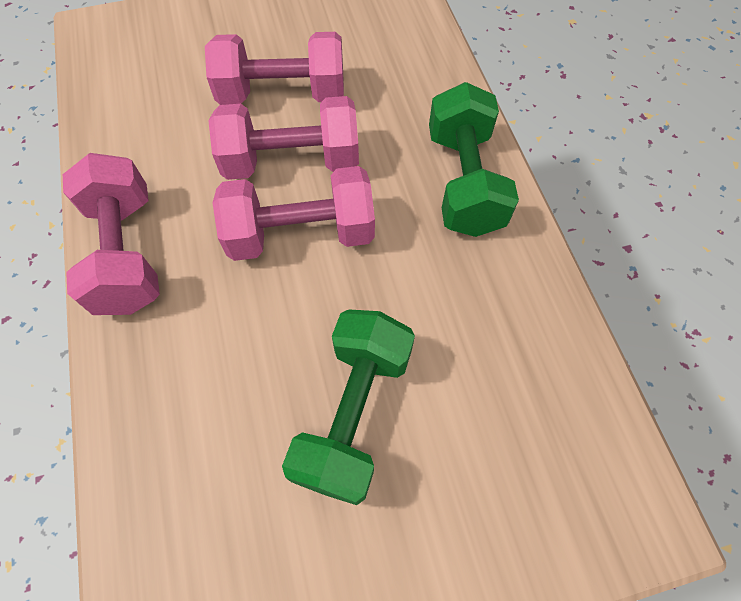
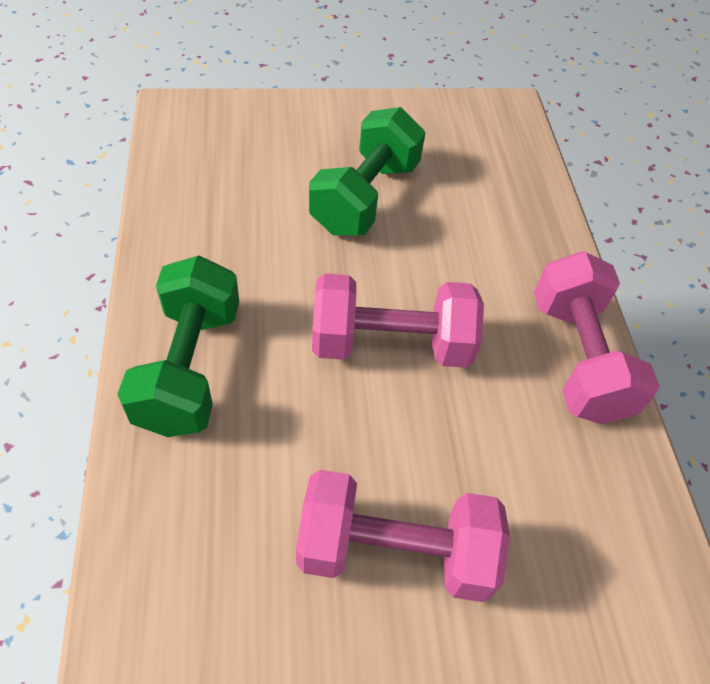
camera: 175 degrees left, 10 degrees down
pink dumbbell [209,96,359,180] -> none

